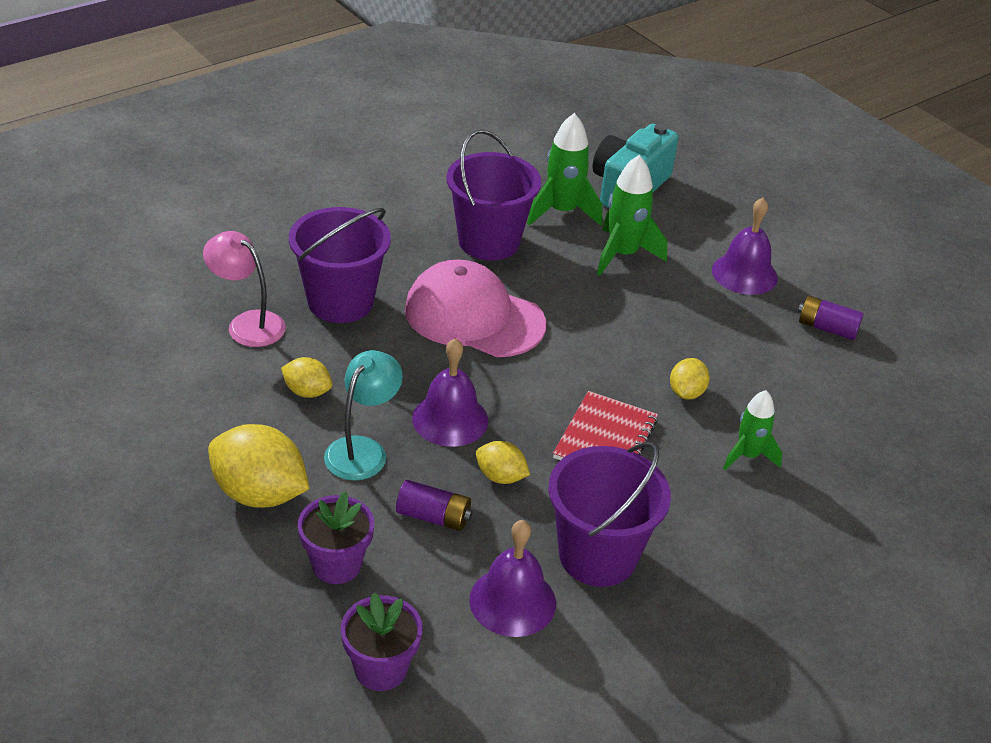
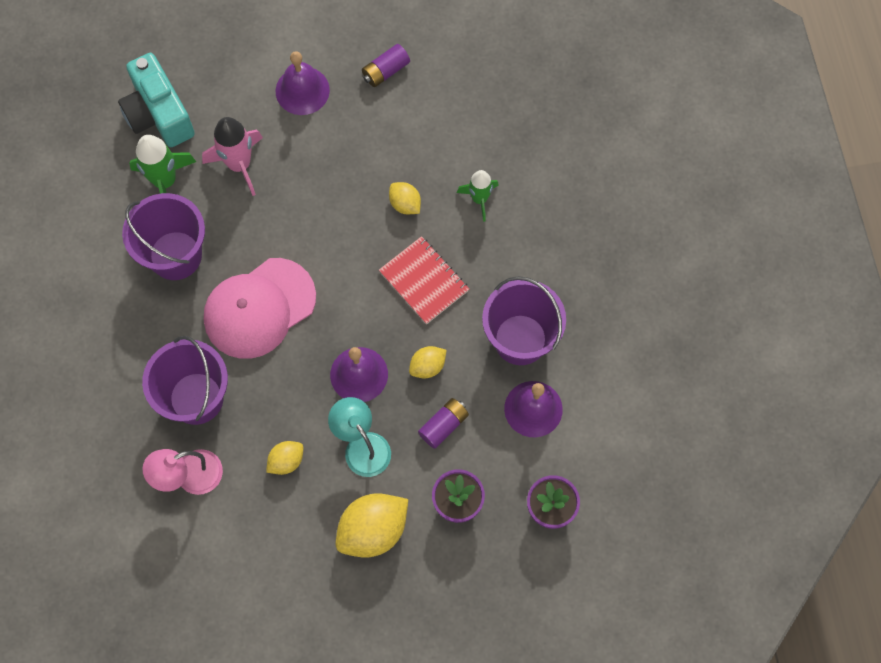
camera: 60 degrees left, 30 degrees up
green rocket [597,155,667,276] -> pink rocket [202,117,263,196]

